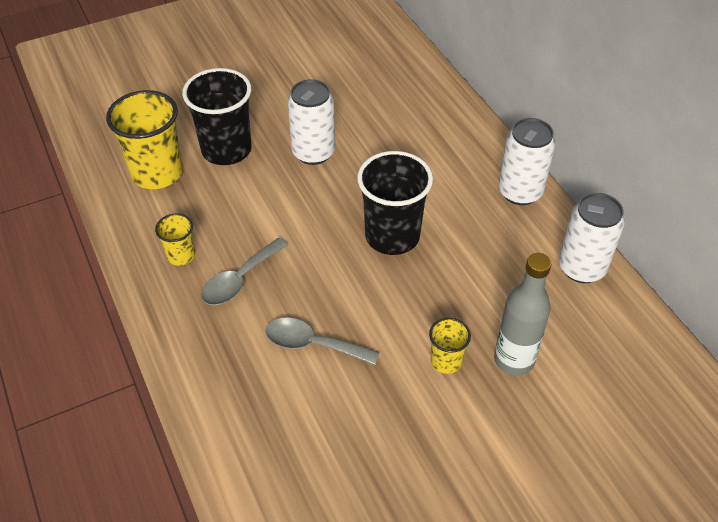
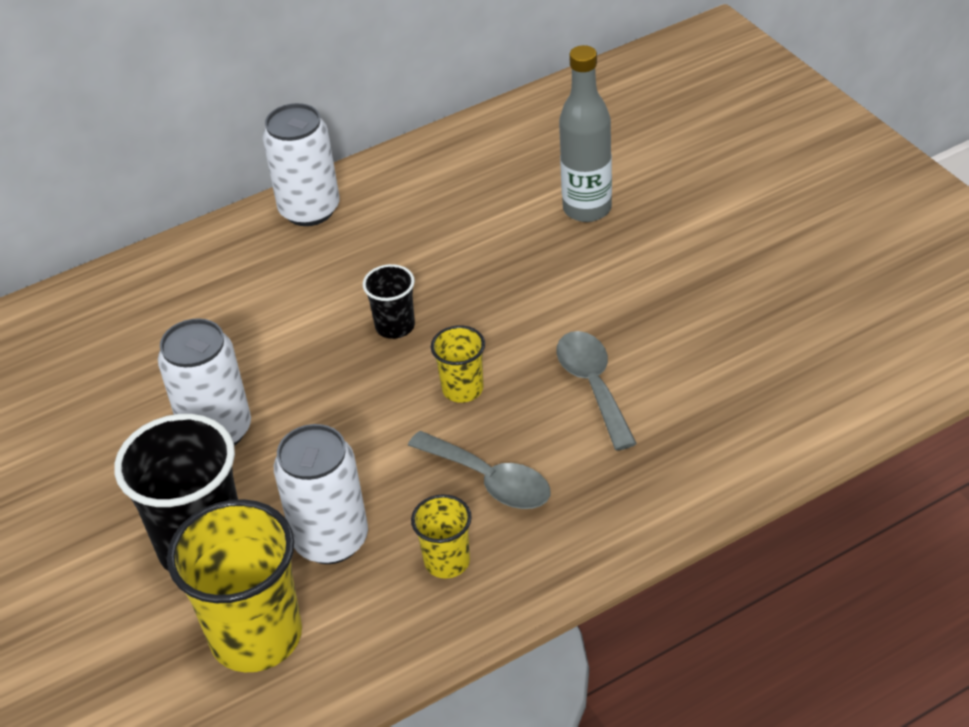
camera: 90 degrees left, 5 degrees down
grey spoon [265,318,379,365] -> grey spoon turned 150 degrees clockwise [556,331,637,451]
black cup [357,151,433,255] -> black cup [363,264,415,339], size x0.51
yellow cup [429,318,471,374] -> yellow cup moved to [431,325,485,403]
white can [559,193,625,283] -> white can moved to [274,424,368,564]

